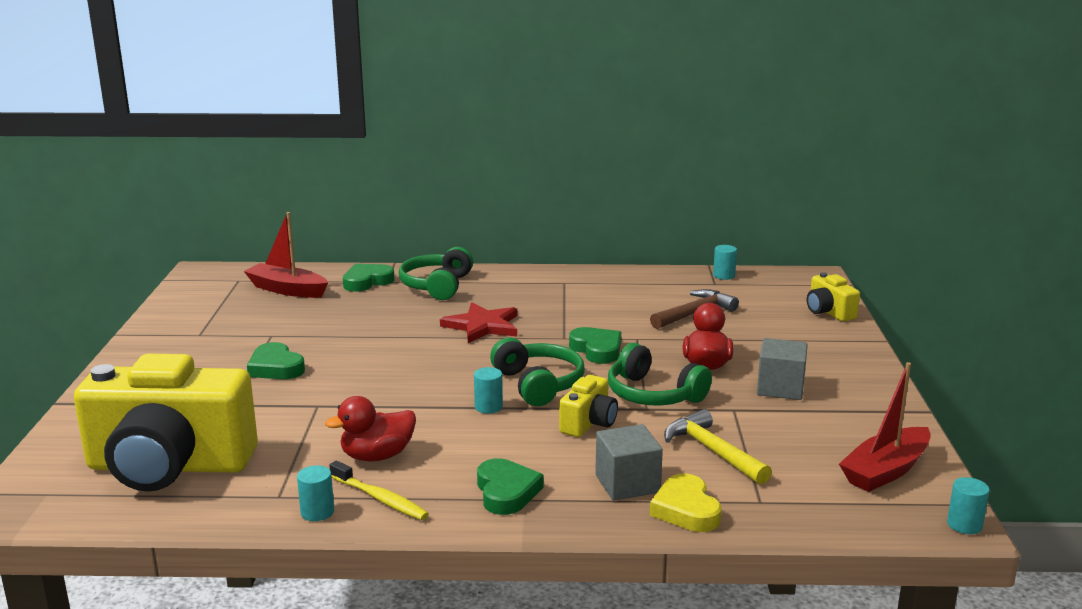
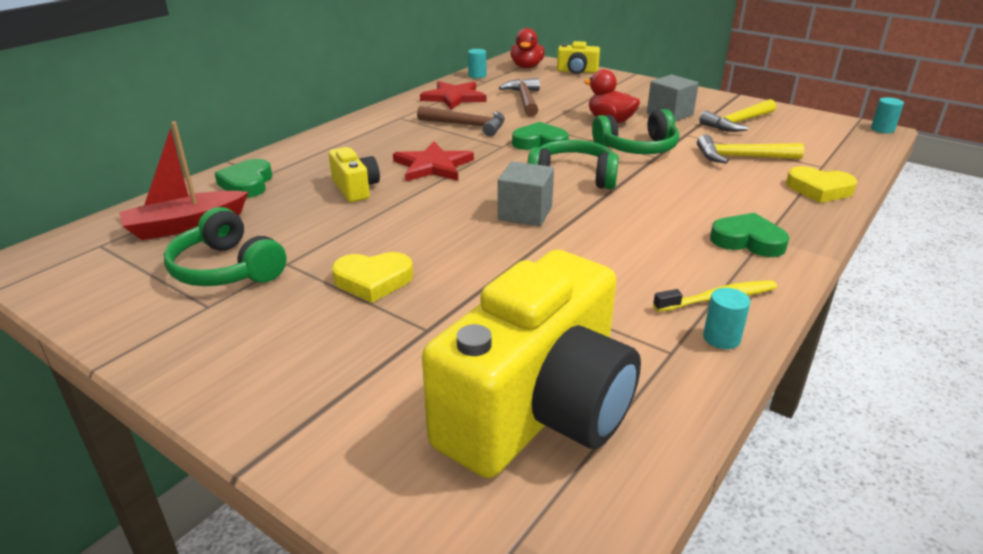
camera: 55 degrees left, 10 degrees up
green heart [247,342,305,379] -> yellow heart [332,252,413,303]
red duck [325,396,416,462] -> red duck moved to [511,28,545,68]
green headphones [399,247,473,300] -> green headphones moved to [164,207,287,286]
turquoise cylinder [474,367,503,414] -> none
yellow camera [559,375,618,437] -> yellow camera moved to [329,147,380,202]
grey cube [595,424,663,501] -> grey cube moved to [498,161,554,226]
red boat [839,362,931,492] -> none
none -> brown hammer [417,106,505,136]
none -> red star [420,81,486,109]
none -> yellow hammer [699,99,776,132]

